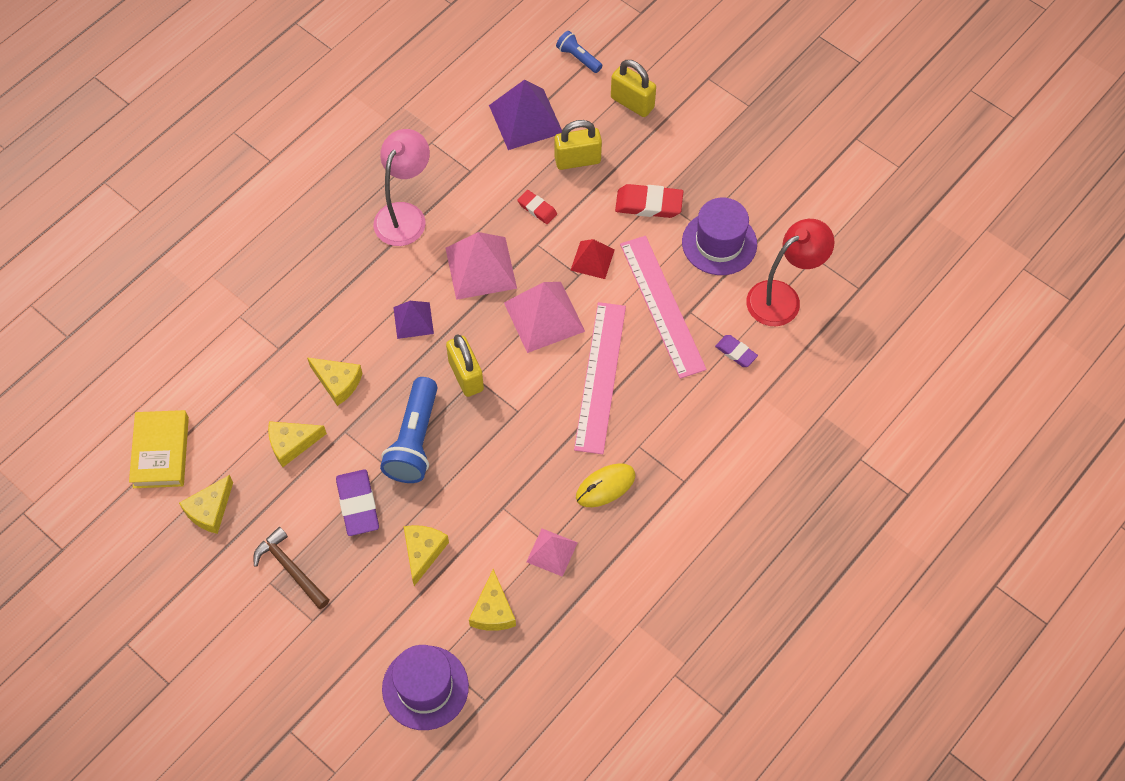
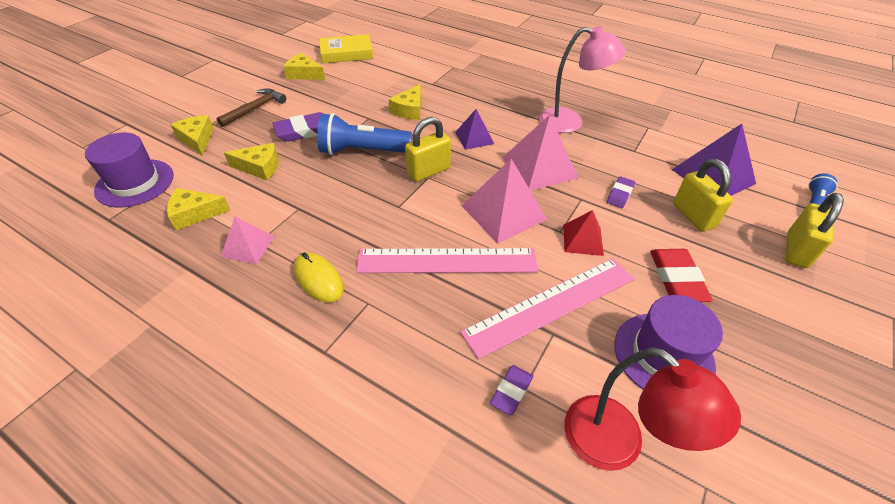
camera: 80 degrees right, 15 degrees down
yellow cheese [268,421,327,467] -> yellow cheese moved to [171,115,214,156]
red eraser [517,190,557,224] -> purple eraser [607,176,635,208]

